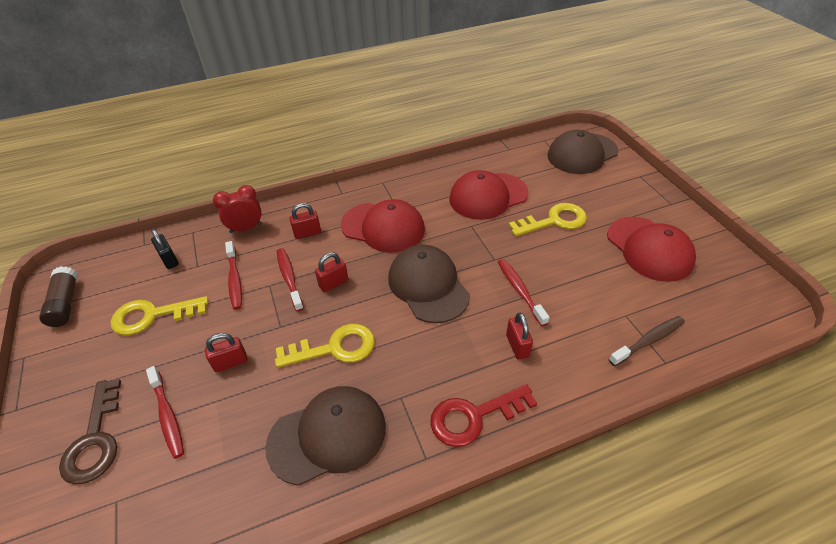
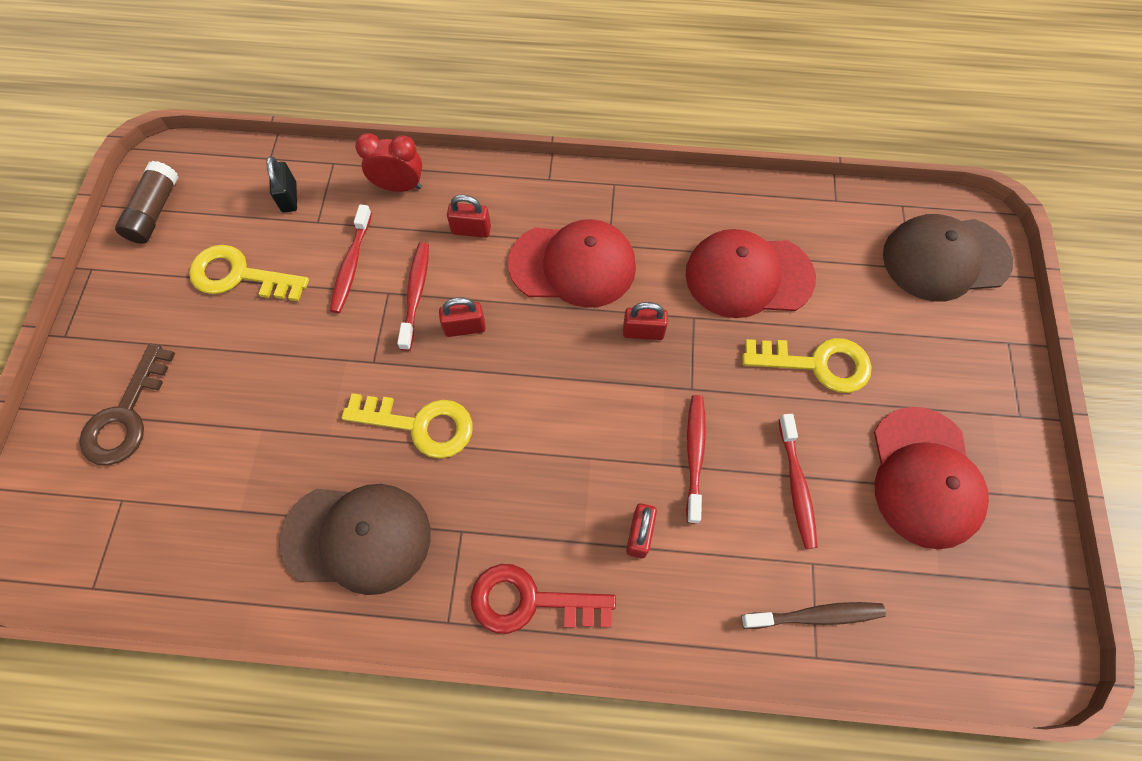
camera: 25 degrees right, 20 degrees up
red toothbrush [146,366,184,459] -> red toothbrush moved to [779,414,818,549]
red padlock [205,333,247,372] -> red padlock moved to [623,302,668,340]
red cap [341,199,425,253] -> red cap turned 45 degrees counterclockwise [508,219,636,308]
brown cap [388,244,470,323] -> none

